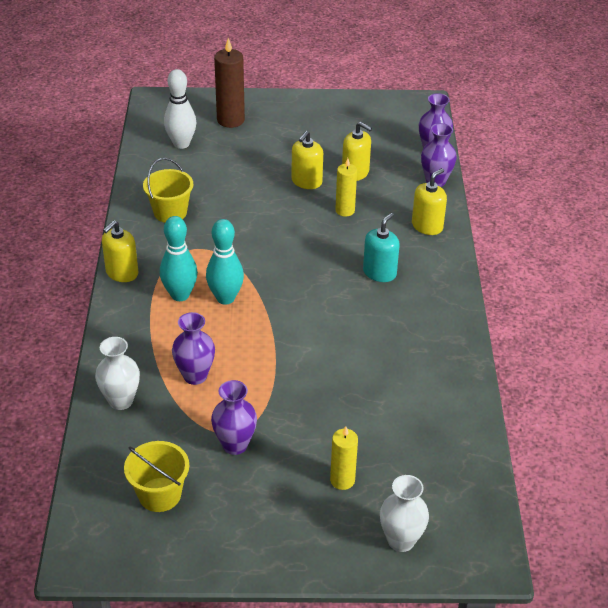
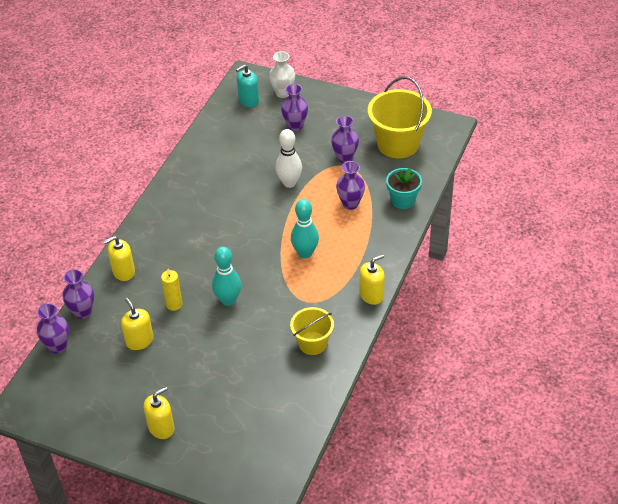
camera: 155 degrees left, 5 degrees up
white vase [95,337,140,410] -> turquoise flower pot [386,168,422,209]
yellow bucket [124,441,189,512] -> yellow bucket [368,76,432,158], size x1.69
turquoise bowling pin [160,216,198,301] -> turquoise bowling pin moved to [212,247,241,306]
white bowling pin [164,69,196,149] -> white bowling pin moved to [275,129,302,188]
brown candle [214,38,245,128] -> none
yellow soap dispenser [291,131,323,189] -> yellow soap dispenser moved to [144,387,175,439]
yellow candle [330,426,358,490] -> purple vase [281,84,308,131]
turquoise soap dispenser [363,213,400,282] -> turquoise soap dispenser moved to [236,65,259,107]

